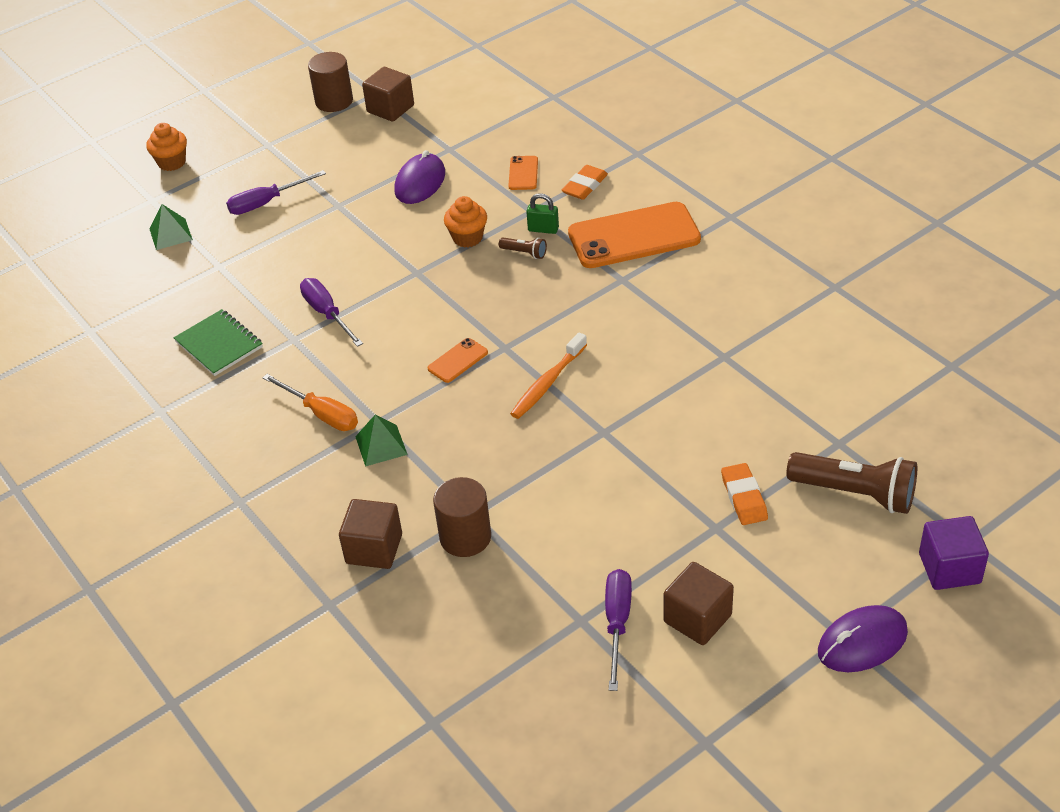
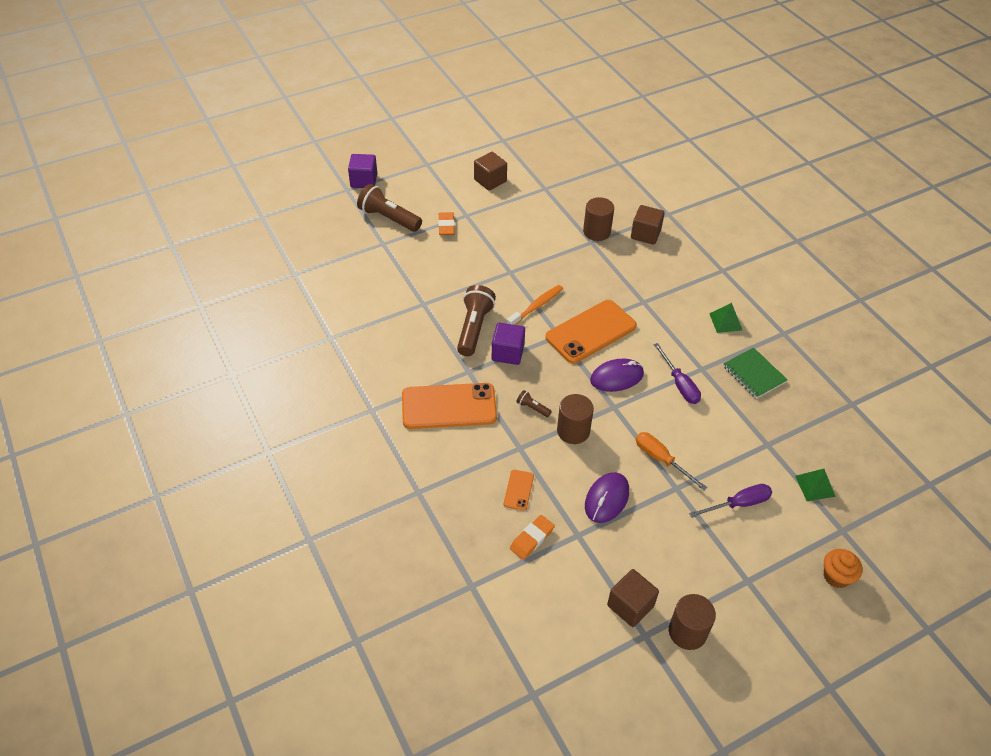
camera: 175 degrees left, 5 degrees up
orange screwdriver [263,374,358,431] -> orange screwdriver moved to [636,432,707,490]
green pyramid [355,414,408,467] -> green pyramid moved to [709,303,742,333]
orange phone [427,338,488,383] -> orange phone [545,300,637,364], size x2.25
orange cupcake [444,196,487,248] -> brown cylinder [557,394,594,444]
green padlock [526,193,559,234] -> none
orange eraser [562,165,608,200] -> orange eraser moved to [510,515,555,560]
purple screwdriver [605,569,632,691] -> none
purple mouse [818,605,908,672] -> purple mouse moved to [590,359,644,392]
none -> brown flashlight [457,285,496,356]
none -> purple cube [492,323,525,365]

